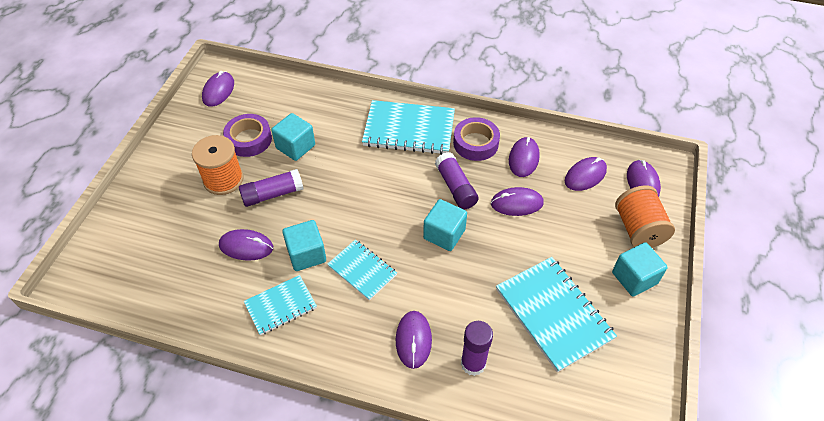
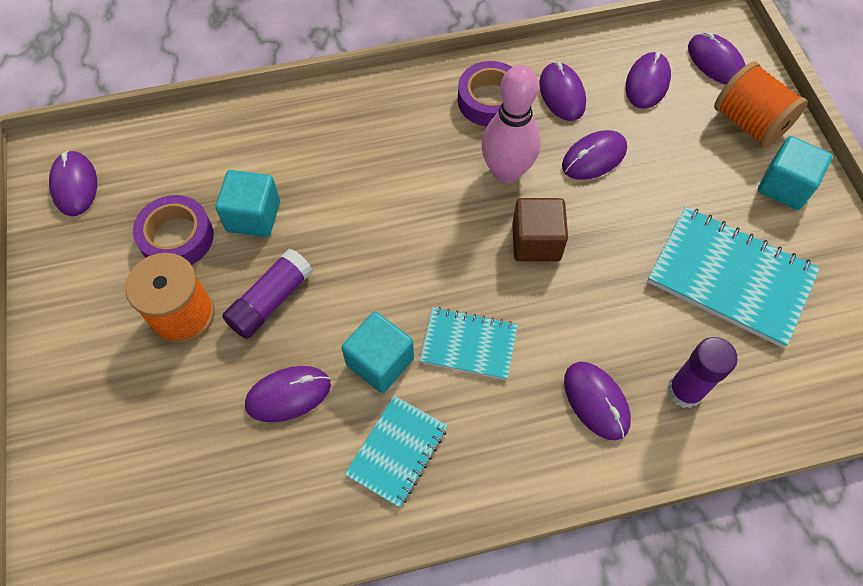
camera: 30 degrees left, 10 degrees up
turquoise notebook [362,100,455,155] -> none
turquoise cube [423,199,467,251] -> brown cube [512,198,568,262]
purple glue stick [435,152,479,209] -> pink bowling pin [481,65,540,183]

